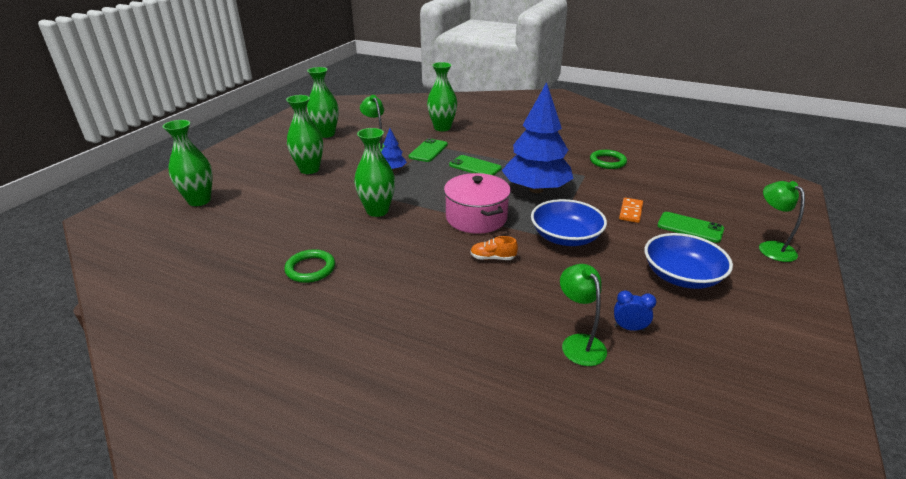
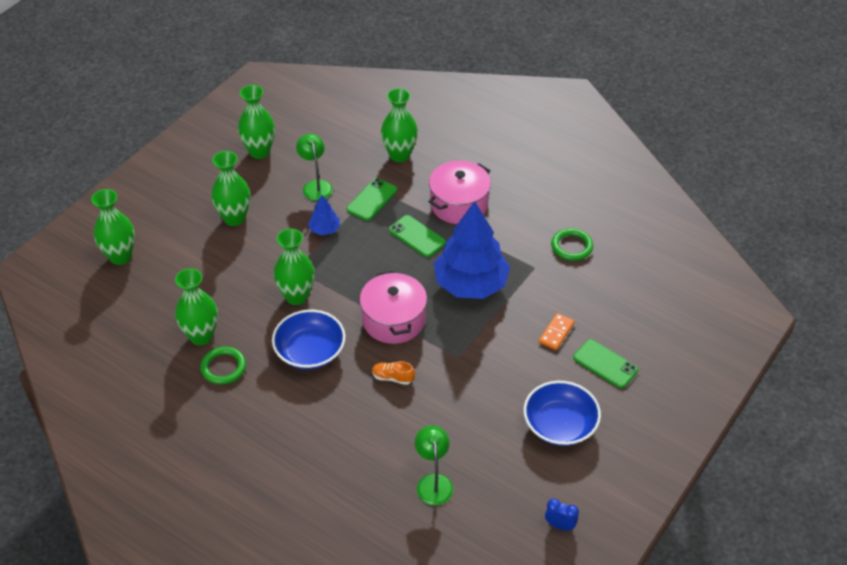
camera: 10 degrees right, 15 degrees up
blue bowl [531,199,607,246] -> blue bowl moved to [272,310,346,370]
blue clock [614,290,656,331] -> blue clock moved to [545,499,579,531]
green lamp [759,181,805,262] -> none
none -> green vase [175,268,218,345]
none -> pink pot [428,161,491,224]

